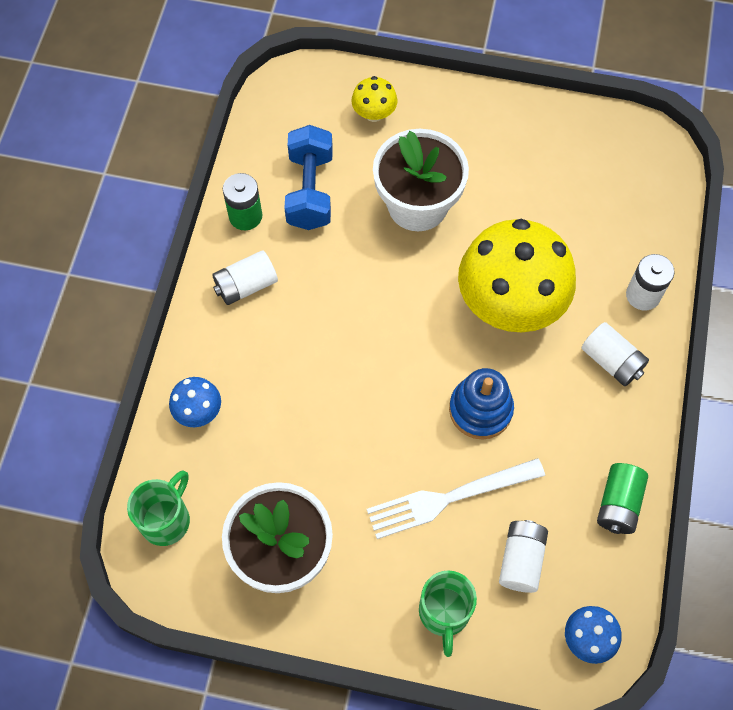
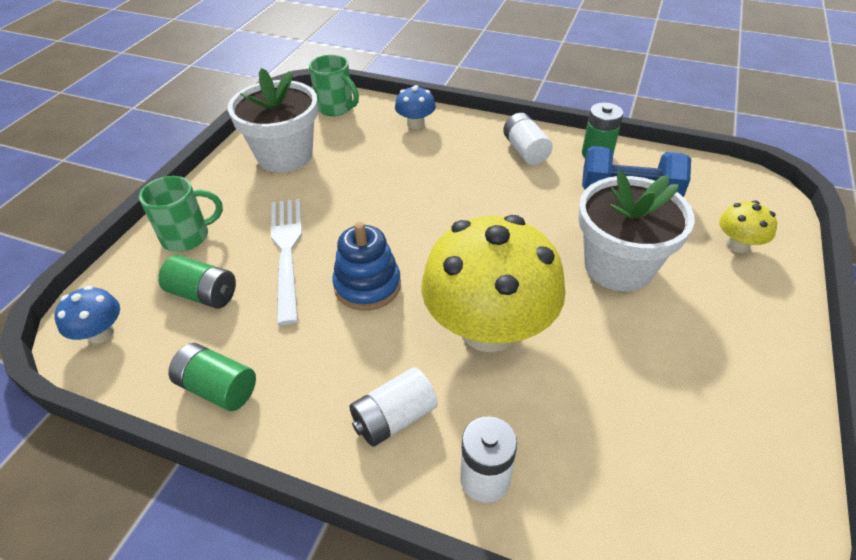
camera: 100 degrees right, 20 degrees down
green mug [419,570,477,657] -> green mug turned 150 degrees clockwise [139,176,223,252]
white battery [499,520,548,593] -> green battery [158,255,236,309]

